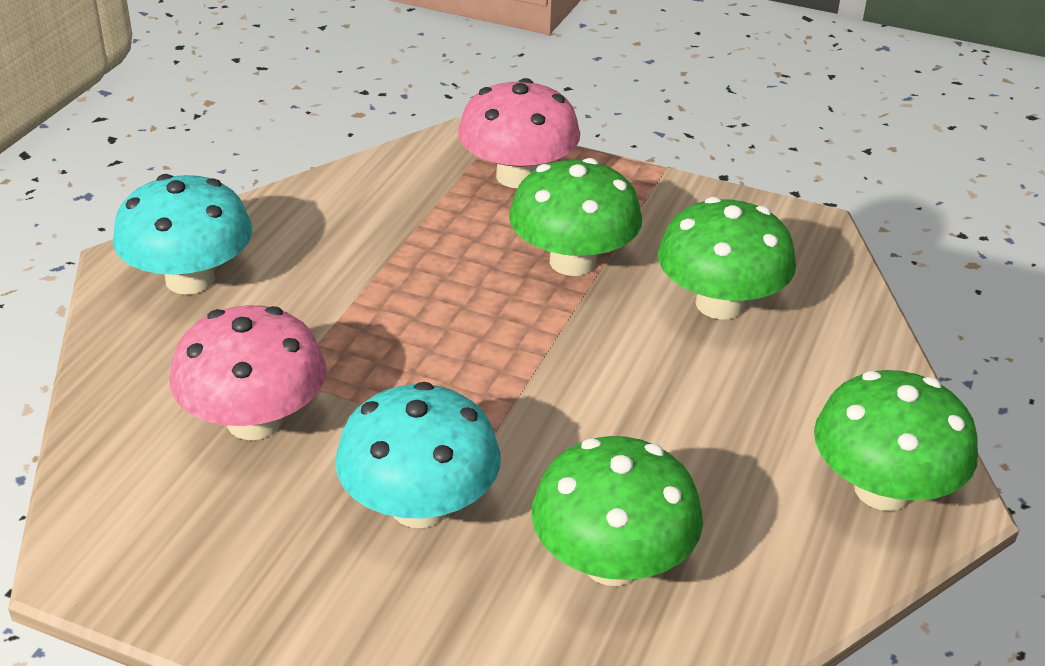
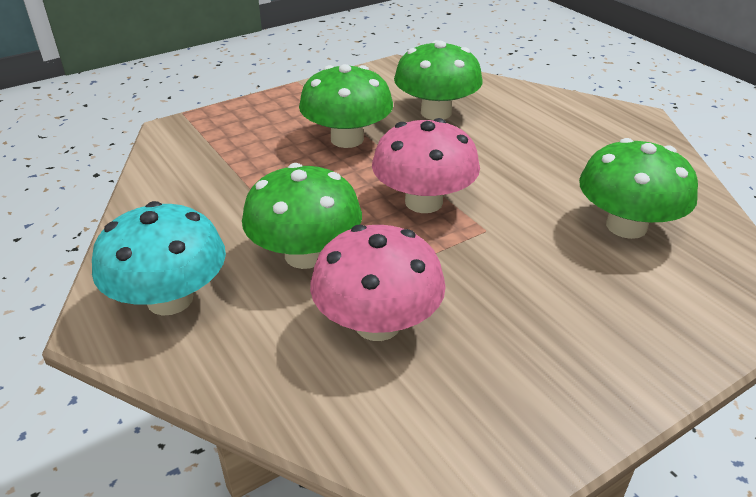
camera: 55 degrees left, 0 degrees up
turquoise mushroom [335,382,501,528] -> none
pink mushroom [458,78,580,188] -> pink mushroom moved to [372,118,480,213]
green mushroom [814,370,978,511] -> green mushroom moved to [242,163,362,269]

